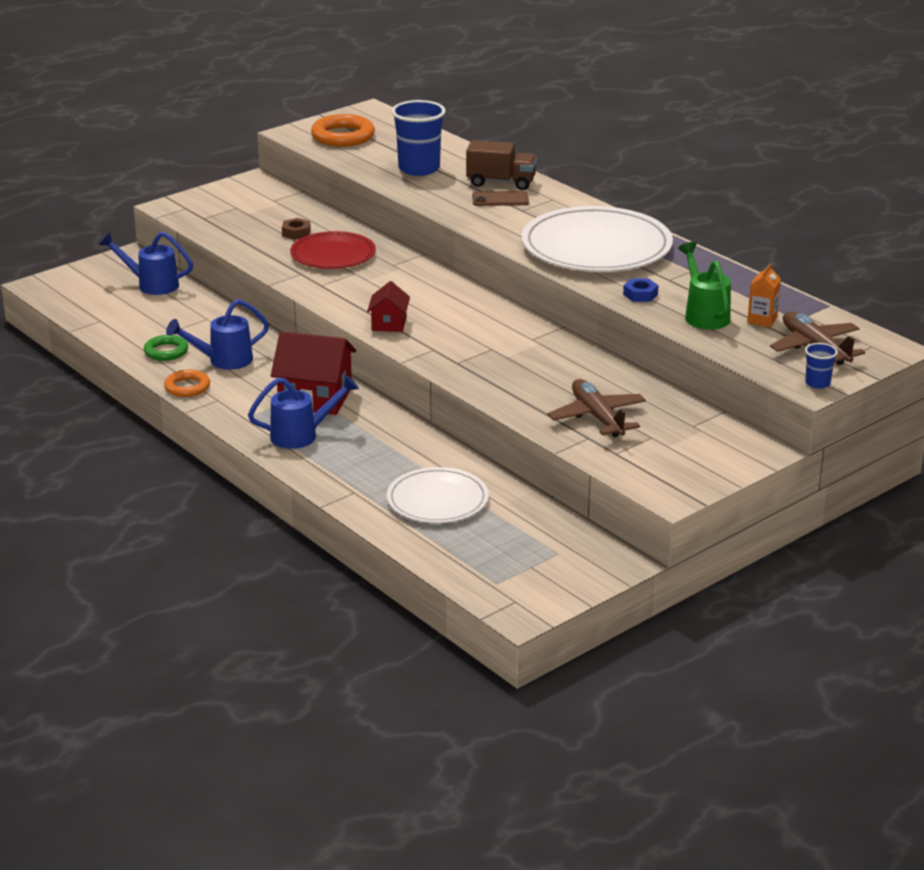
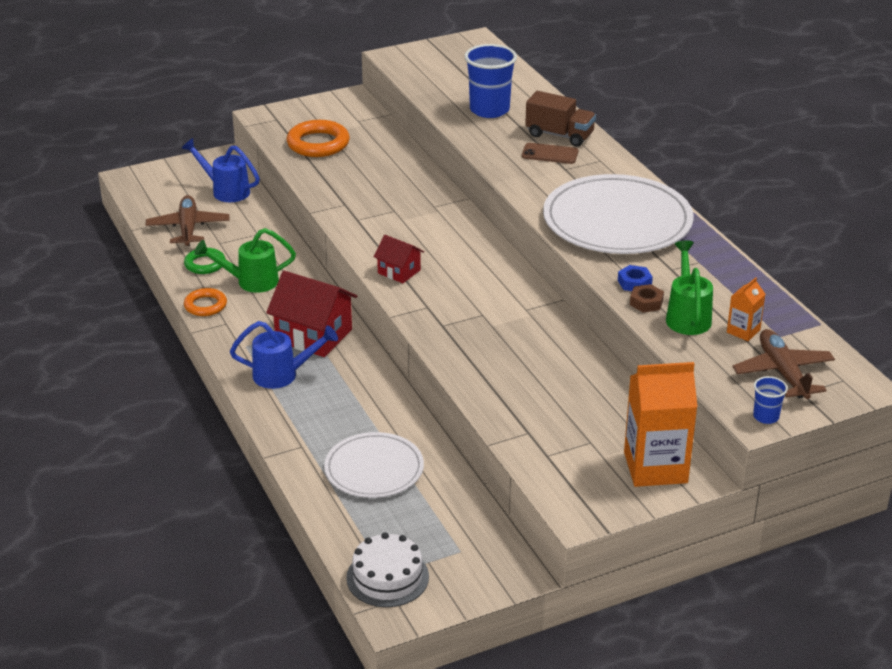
camera: 15 degrees right, 5 degrees up
blue watering can [166,299,269,370] -> green watering can [194,228,296,293]
brown nut [282,218,311,240] -> brown nut moved to [630,284,664,312]
red plate [290,231,376,269] -> none
orange ring [311,114,375,147] -> orange ring moved to [287,120,350,157]
red house [367,281,410,332] -> red house turned 75 degrees counterclockwise [373,235,424,283]
brown plane [548,379,646,437] -> brown plane moved to [146,195,229,246]
none -> white cake [346,532,429,607]
none -> orange carton [624,362,698,487]

